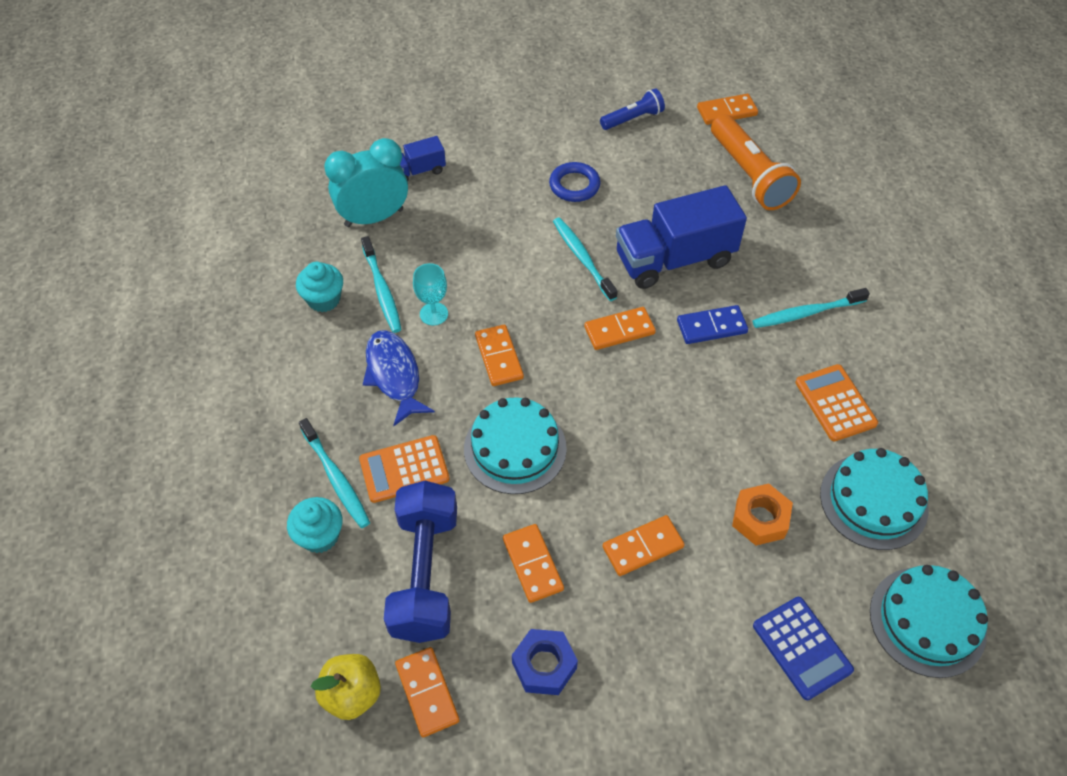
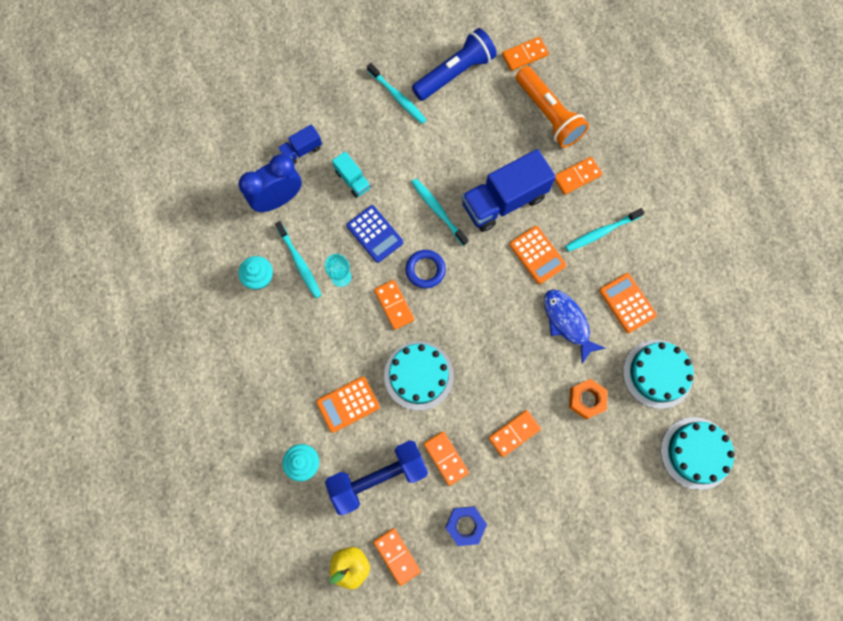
camera: 10 degrees left, 20 degrees up
turquoise toothbrush [299,418,370,528] -> turquoise toothbrush moved to [367,63,426,124]
turquoise clock [324,138,408,227] -> blue clock [238,154,302,212]
blue fish [363,330,435,426] -> blue fish moved to [544,289,606,363]
blue dumbbell [384,481,457,643] -> blue dumbbell turned 75 degrees clockwise [325,440,428,516]
blue ring [549,162,600,202] -> blue ring moved to [405,250,446,288]
orange domino [584,307,656,350] -> orange domino moved to [555,157,602,195]
blue flashlight [600,88,665,130] -> blue flashlight [412,28,497,101], size x1.76
blue domino [677,305,748,344] -> orange calculator [509,226,567,284]
blue calculator [753,597,854,700] -> blue calculator moved to [346,205,403,263]
none -> turquoise truck [332,151,371,198]

